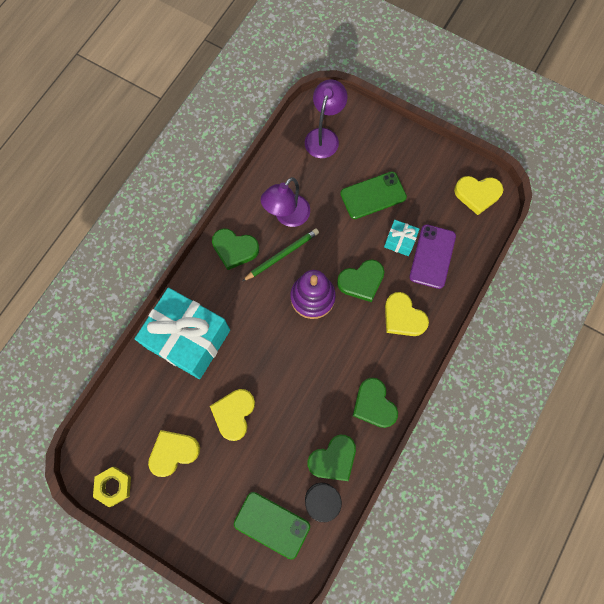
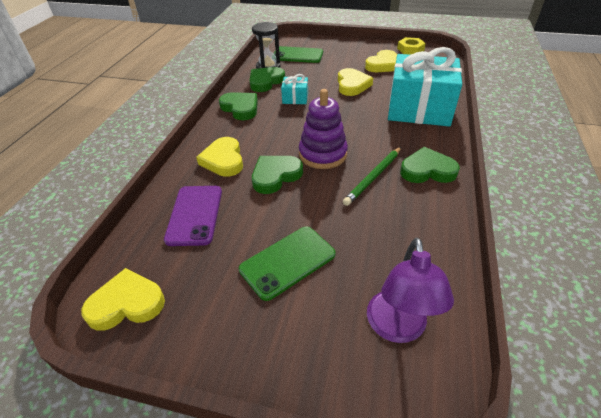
camera: 165 degrees right, 30 degrees down
purple lamp [261,177,310,227] -> none
turquoise gift [384,220,419,256] -> turquoise gift moved to [281,74,308,104]
yellow heart [385,292,429,336] -> yellow heart turned 135 degrees counterclockwise [196,137,243,177]

